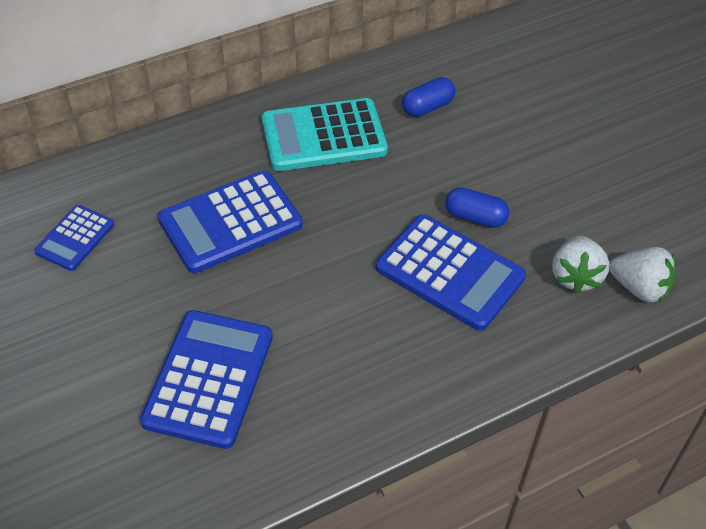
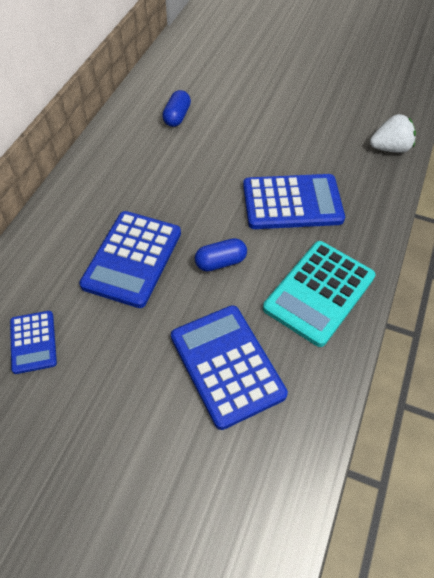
camera: 40 degrees left, 5 degrees up
turquoise calculator [262,98,388,171] -> turquoise calculator moved to [263,241,375,347]
blue capsule [445,187,509,228] -> blue capsule moved to [195,238,247,271]
white strawberry [552,236,609,294] -> none

